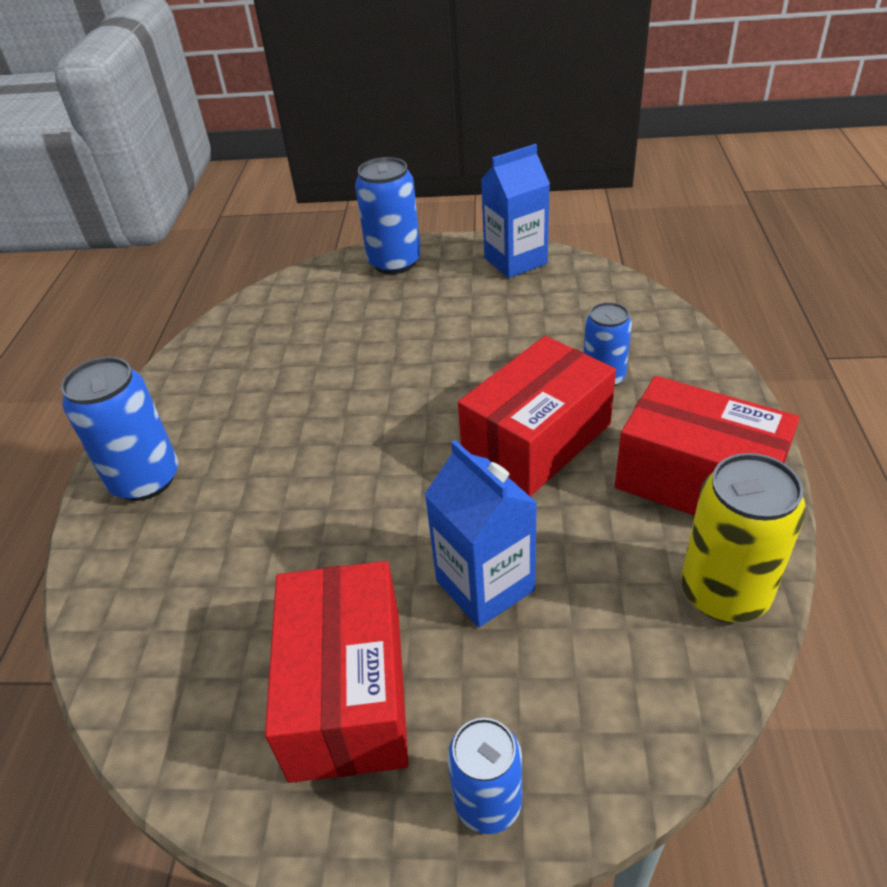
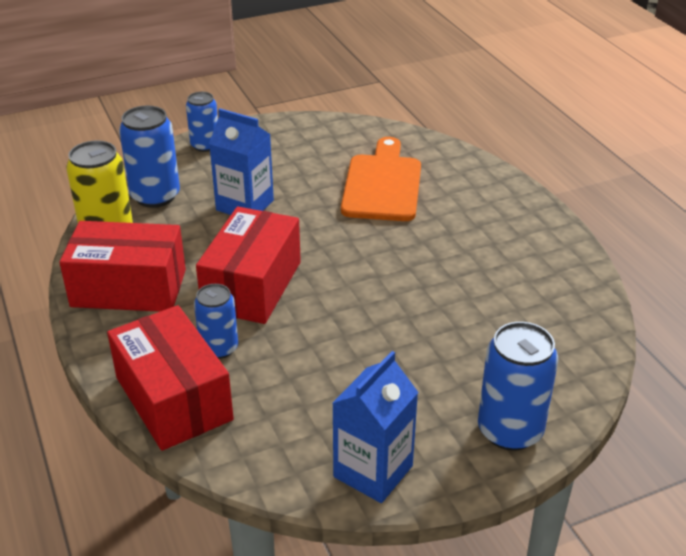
camera: 150 degrees right, 5 degrees down
blue can [61,357,178,501] -> blue can moved to [119,106,180,208]
red box [265,561,409,783] -> red box moved to [107,305,234,451]
none -> orange cutting board [341,137,421,221]

